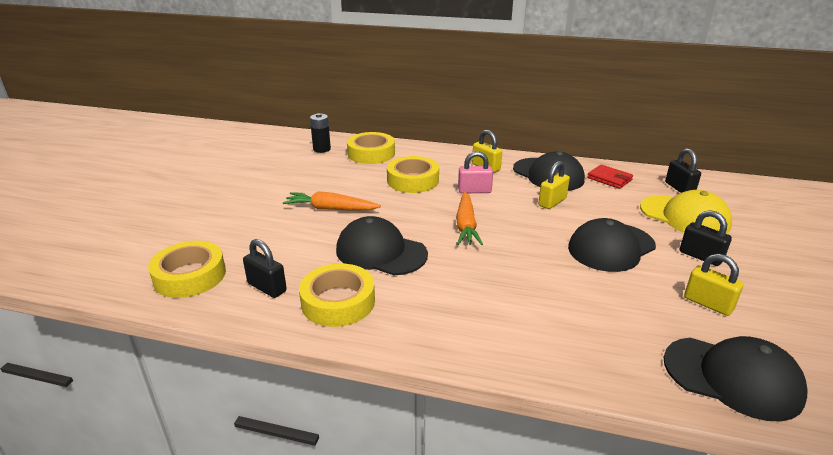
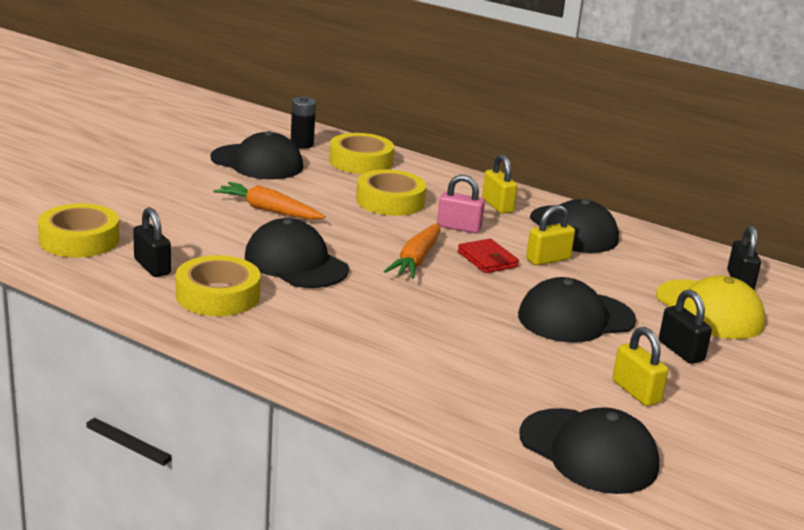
camera: 15 degrees right, 5 degrees down
red wallet [587,165,633,189] -> red wallet moved to [458,239,519,273]
none -> black cap [210,131,303,179]

